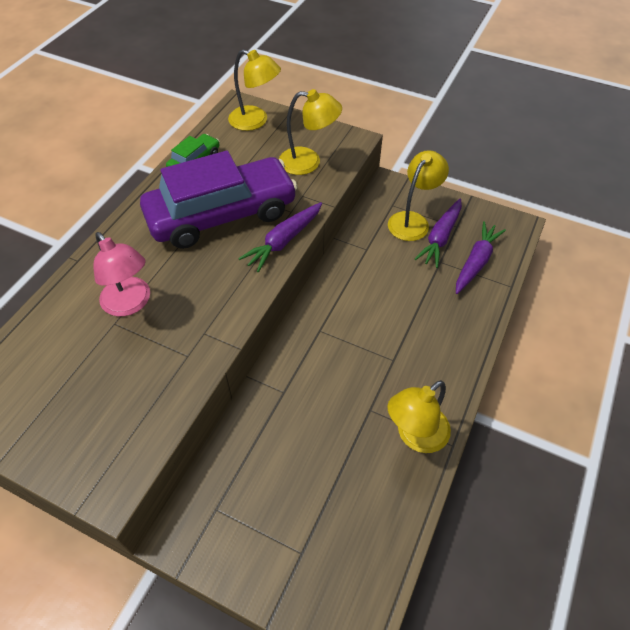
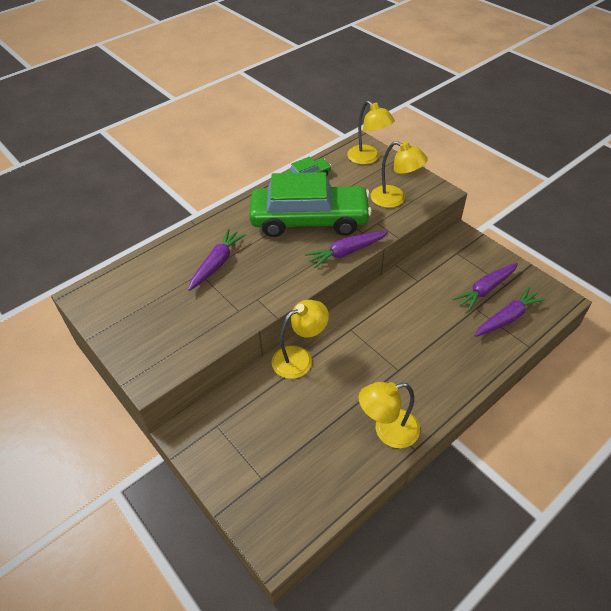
camera: 25 degrees right, 5 degrees down
pink lamp [93,232,150,316] -> purple carrot [188,228,246,291]
purple car [140,151,298,249] -> green car [249,172,372,237]
yellow lamp [388,150,449,241] -> yellow lamp moved to [272,300,329,379]

